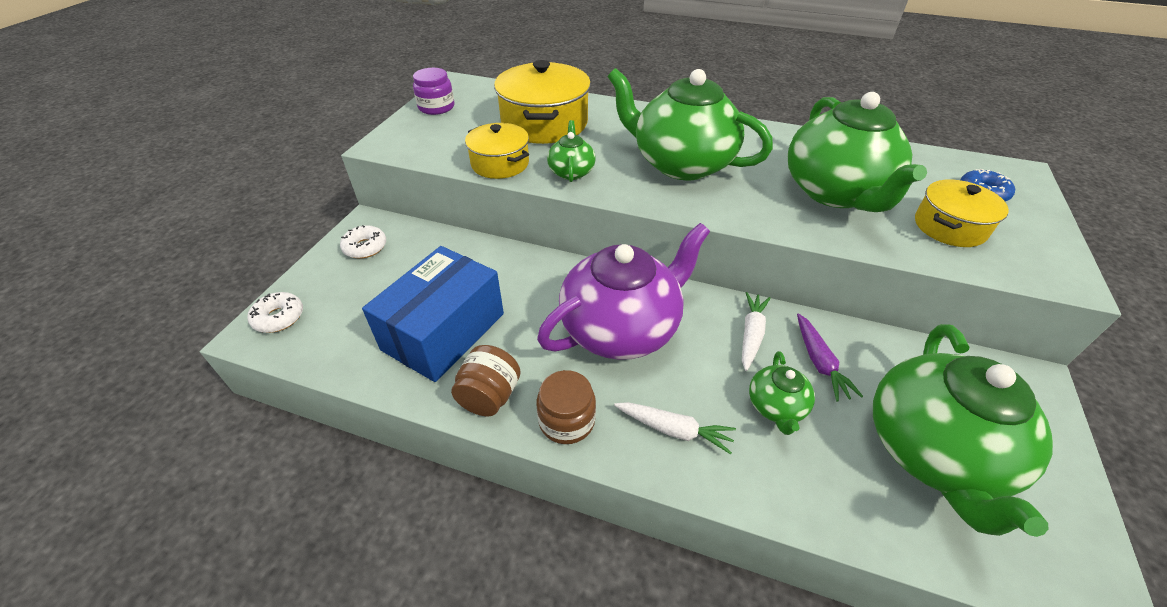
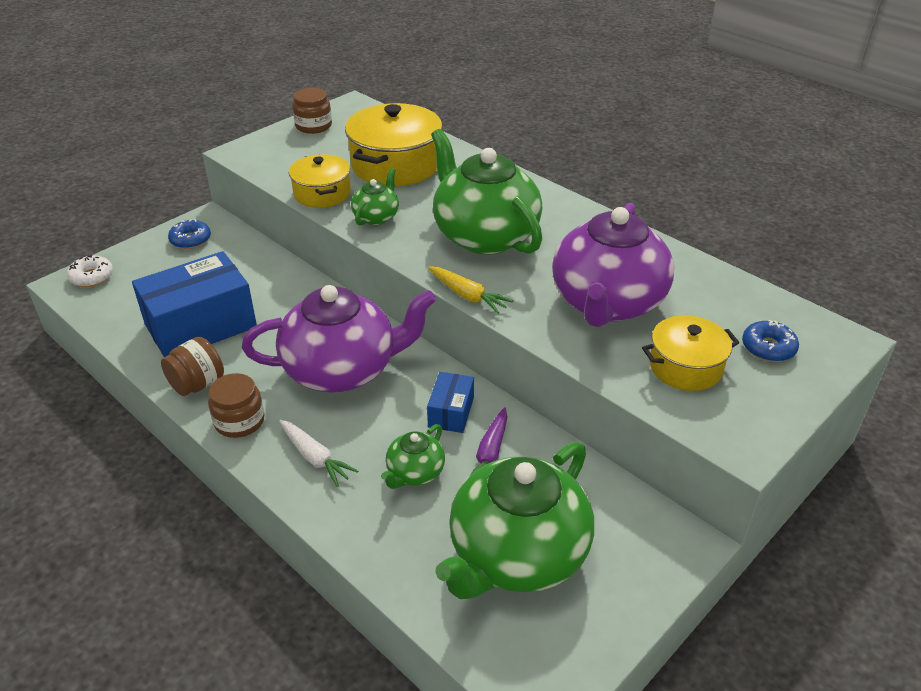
camera: 25 degrees right, 5 degrees down
white donut [340,225,386,259] -> blue donut [168,220,211,249]
purple jar [413,68,454,115] -> brown jar [292,88,332,134]
white carrot [742,292,771,371] -> blue box [427,372,474,433]
green teapot [788,92,927,212] -> purple teapot [552,203,674,327]
none -> yellow carrot [428,266,513,314]

